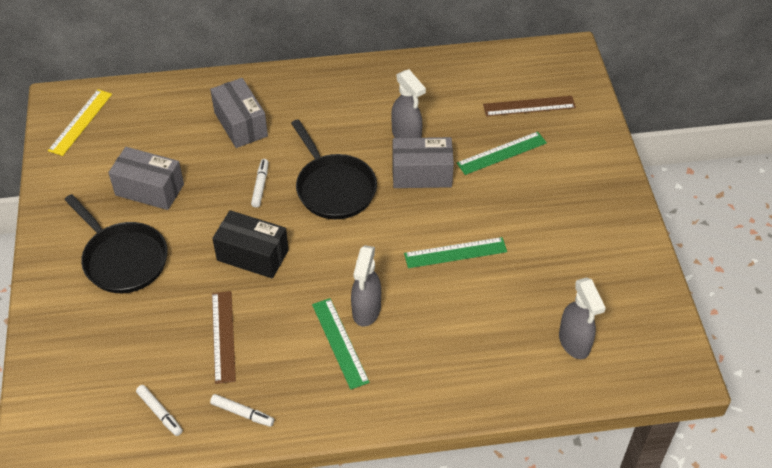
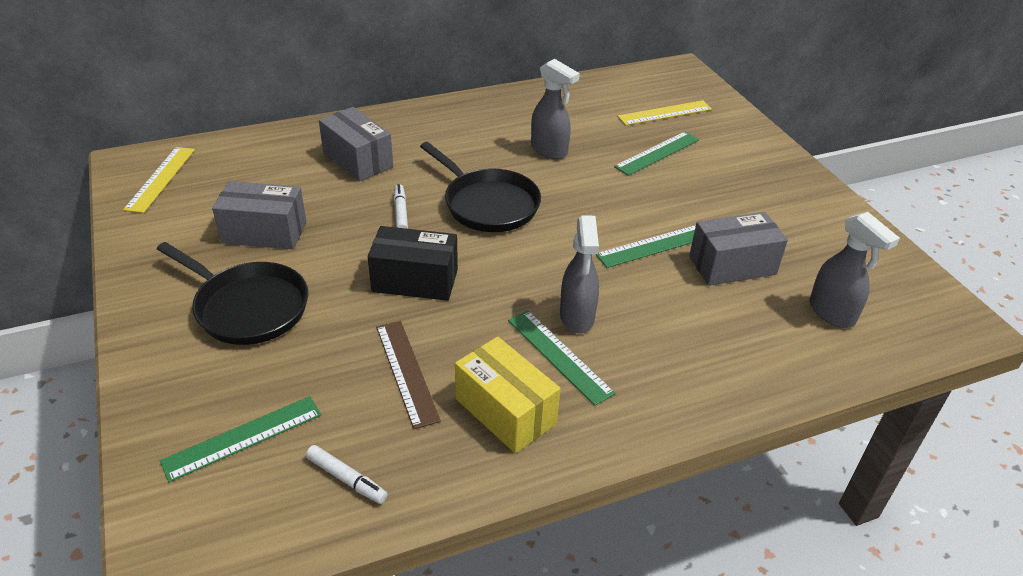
camera: 15 degrees left, 10 degrees down
white marker [210,394,274,427] -> none
grey box [392,137,454,188] -> grey box moved to [689,212,788,286]
brown ruler [483,96,576,117] -> yellow ruler [617,100,712,126]
none -> green ruler [160,396,321,482]
none -> yellow box [455,337,561,453]

